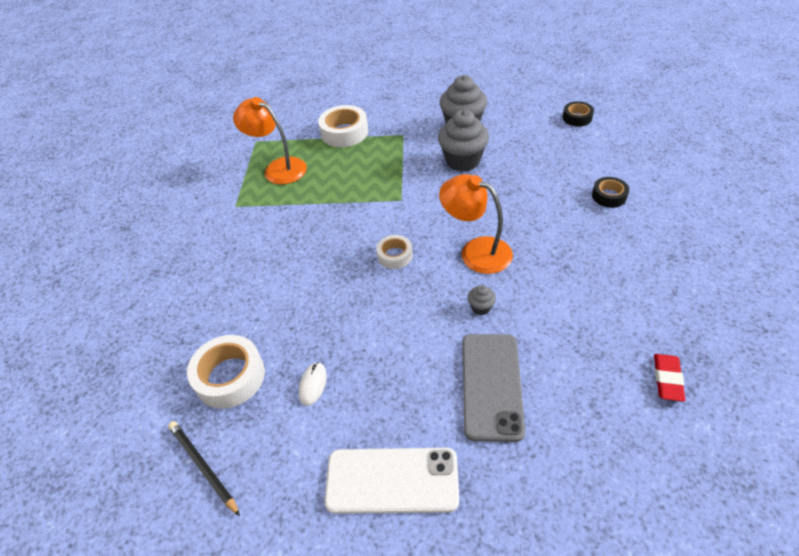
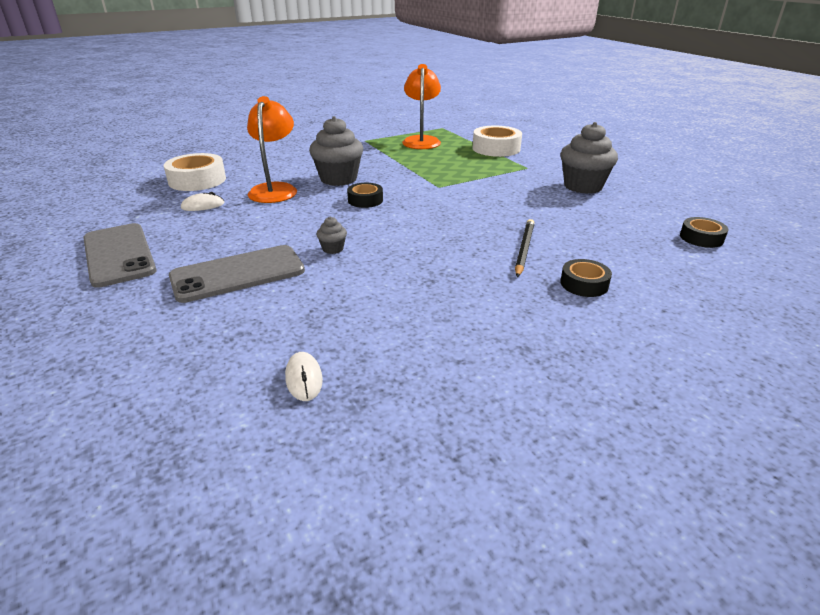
camera: 55 degrees right, 15 degrees down
black pencil [168,421,240,516] -> black pencil moved to [515,219,534,277]
white phone [325,448,459,514] -> grey phone [83,223,157,288]
white tape [376,235,413,269] -> black tape [347,183,383,208]
grey cupcake [438,110,489,172] -> grey cupcake moved to [309,116,363,186]
orange lamp [439,174,513,274] -> orange lamp moved to [247,96,297,203]
red eraser [654,354,685,402] -> white mouse [285,352,323,401]

